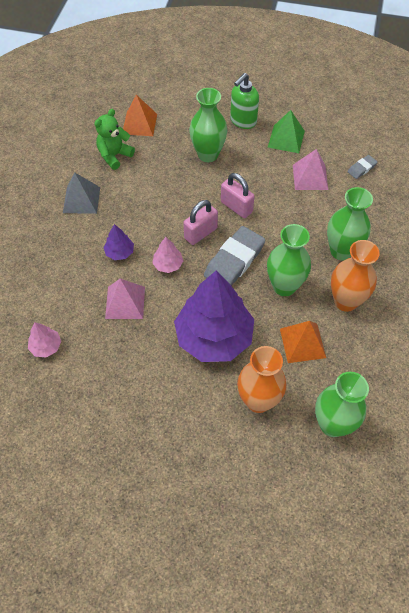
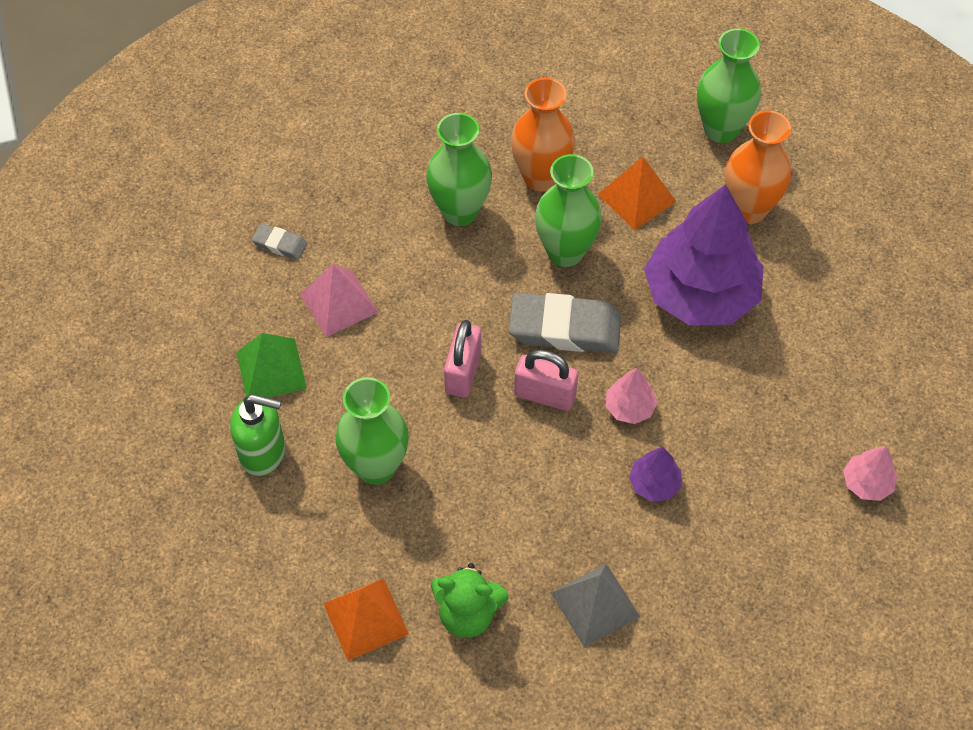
camera: 120 degrees left, 0 degrees up
pink pyramid [105,279,145,319] -> none

